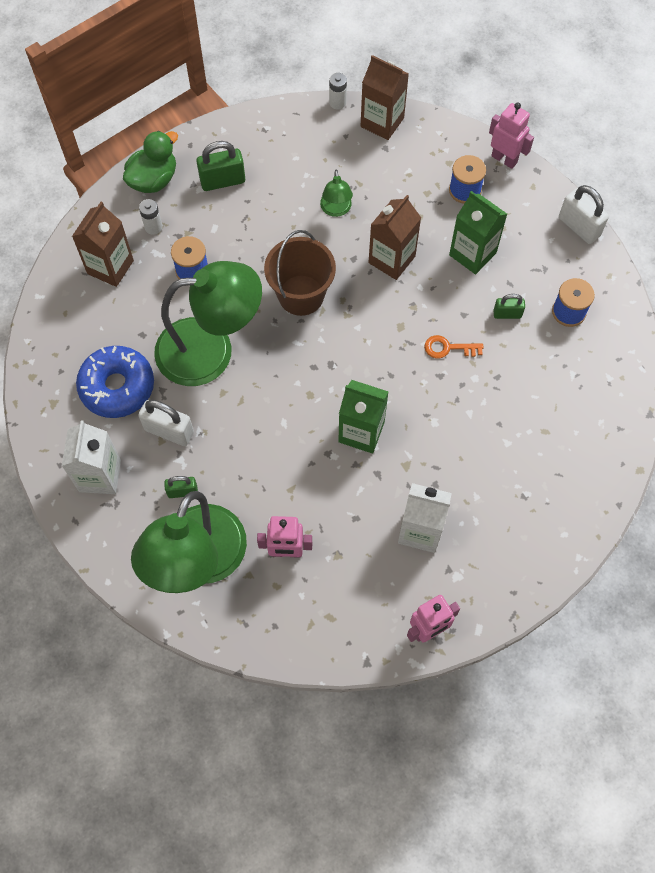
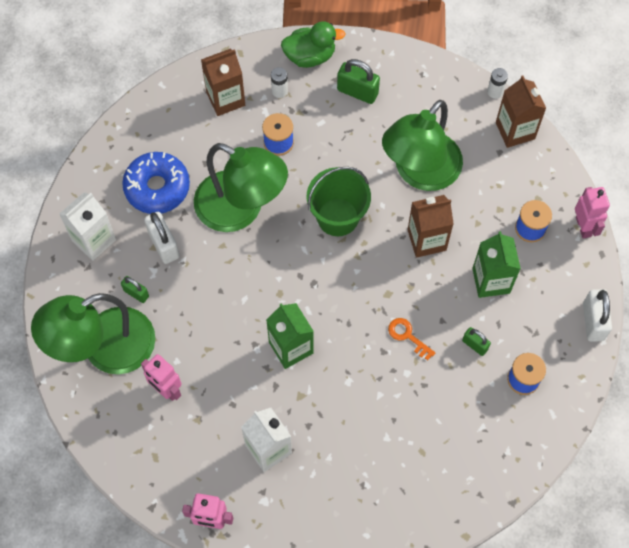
camera: 40 degrees right, 0 degrees up
brown bucket [264,230,336,316] -> green bucket [307,167,371,236]
green lamp [320,170,353,217] -> green lamp [382,100,463,191], size x2.31

